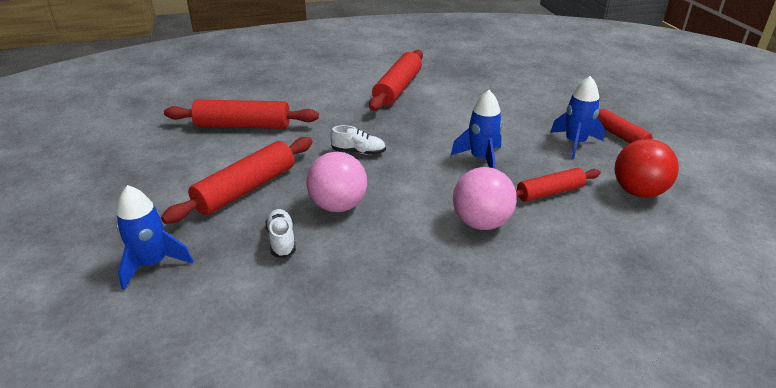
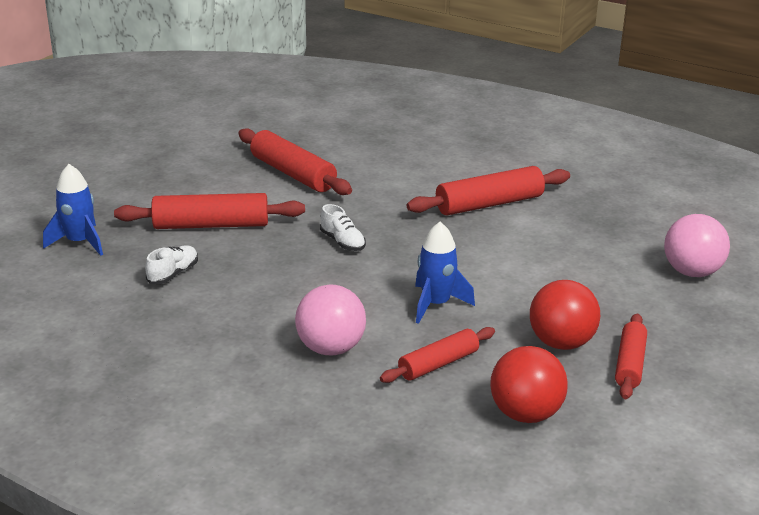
camera: 45 degrees right, 5 degrees down
pink ball [306,152,367,212] -> pink ball moved to [664,214,730,277]
red rolling pin [516,168,601,202] -> red rolling pin turned 60 degrees counterclockwise [380,327,495,383]
blue rocket [550,76,605,159] -> red ball [530,280,600,350]

